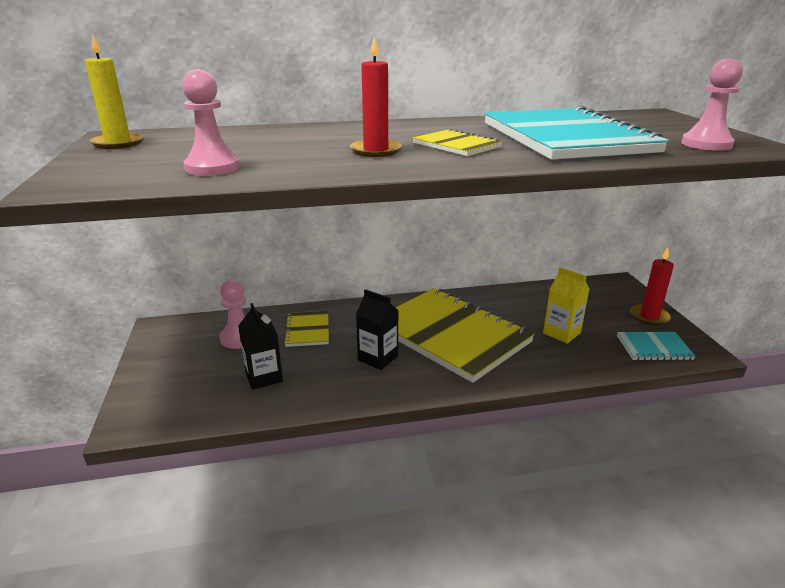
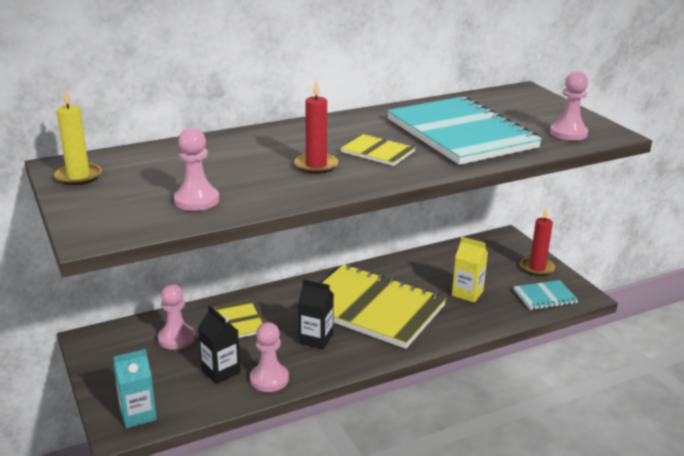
camera: 15 degrees left, 0 degrees up
none -> turquoise carton [113,349,157,428]
none -> pink pawn [250,322,289,392]

